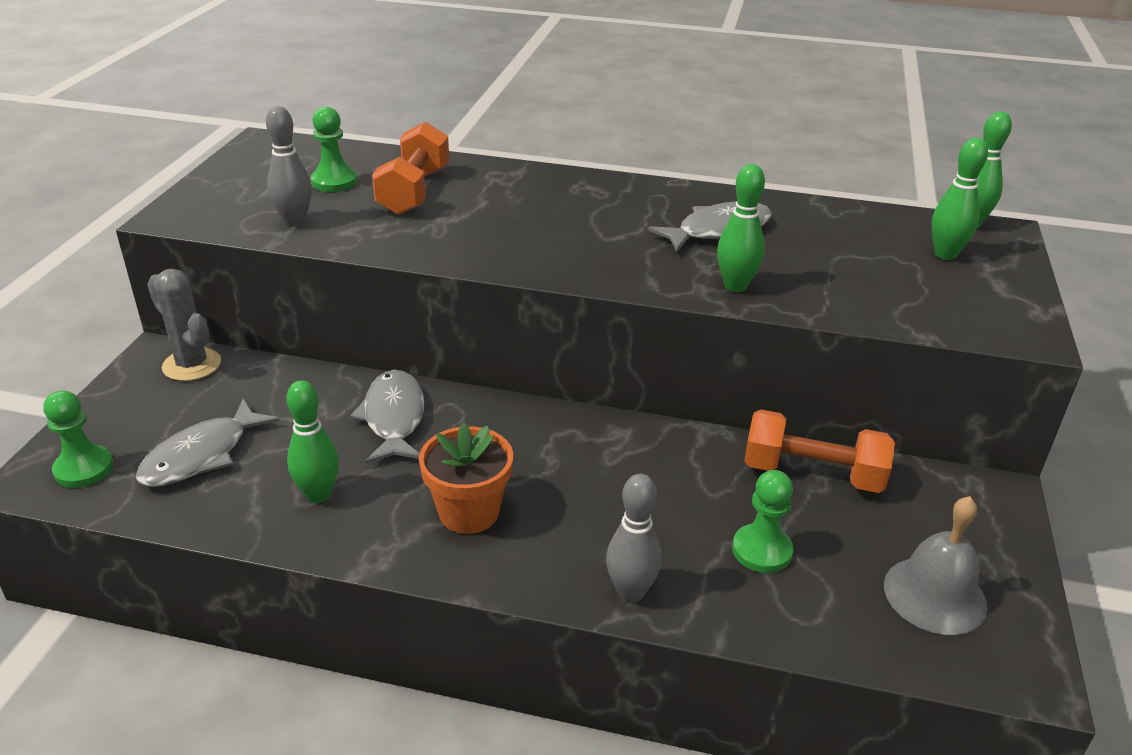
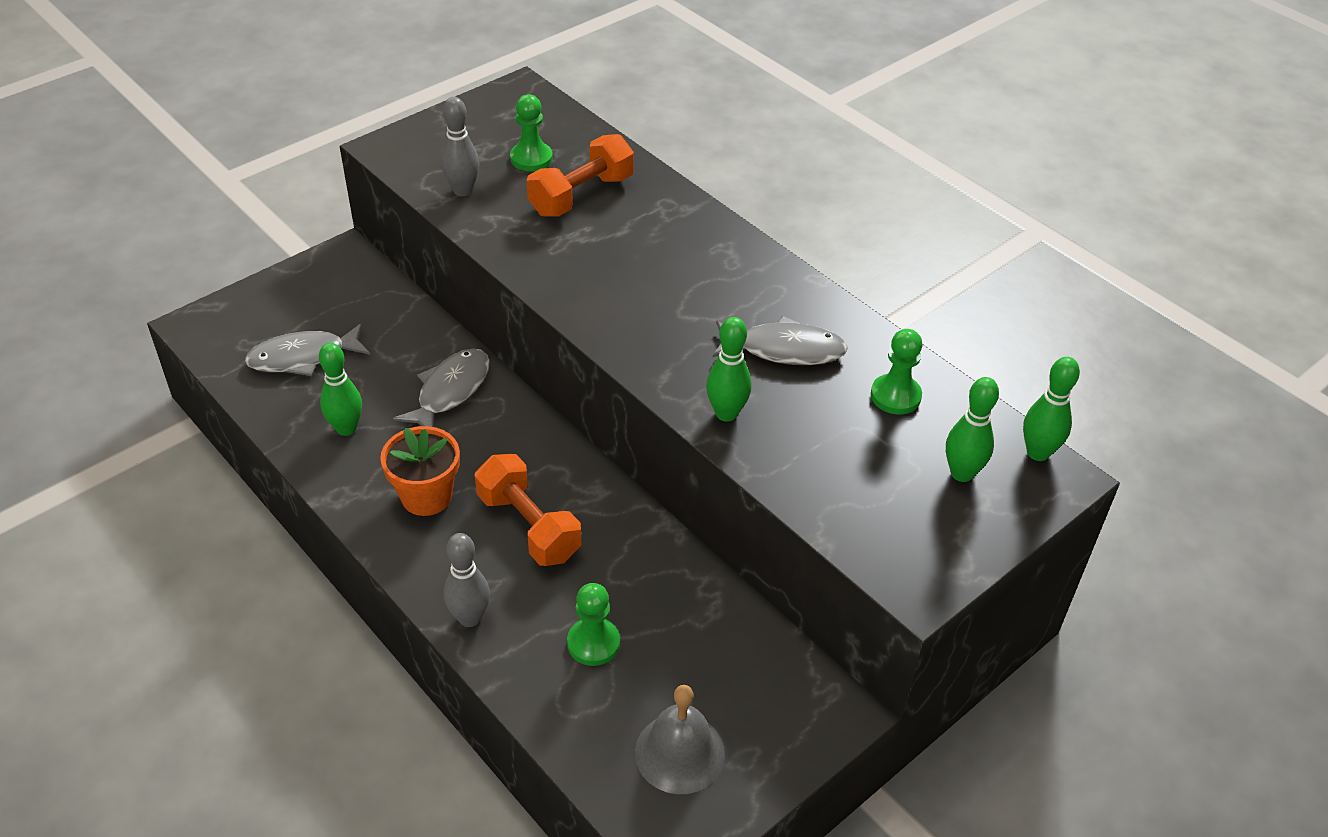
camera: 35 degrees right, 10 degrees up
green pawn [43,390,114,488] -> green pawn moved to [871,329,923,414]
grey cactus [147,269,221,381] -> none
orange dumbbell [744,409,895,493] -> orange dumbbell moved to [475,454,581,566]

